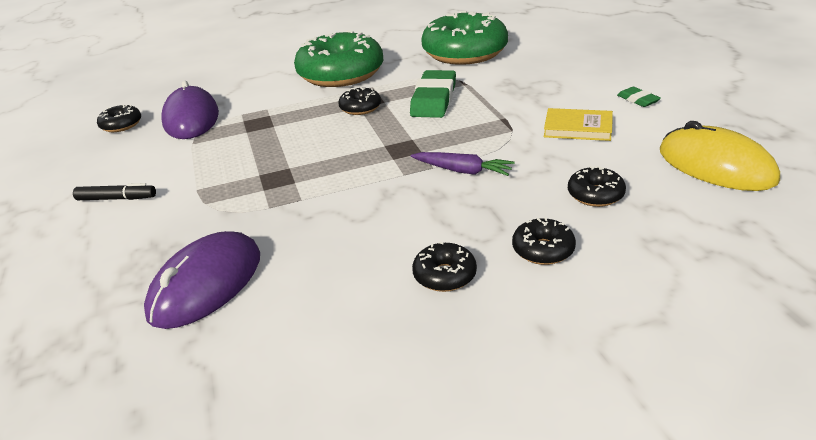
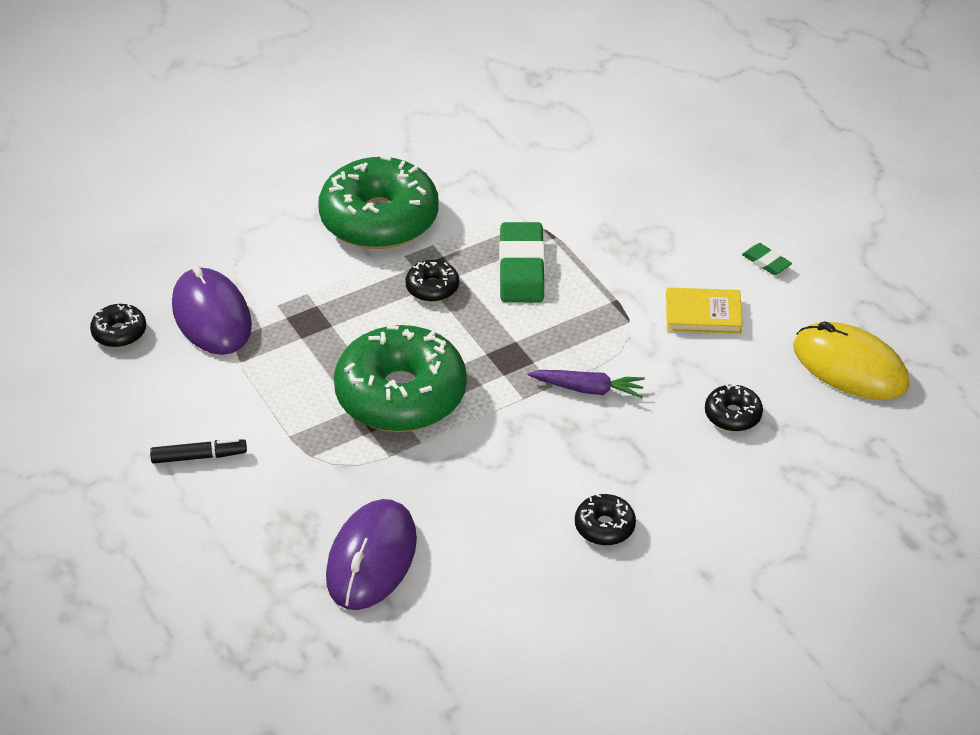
camera: 15 degrees left, 10 degrees up
green donut [421,11,508,65] -> green donut moved to [334,325,467,432]
black donut [512,217,576,265] -> none

